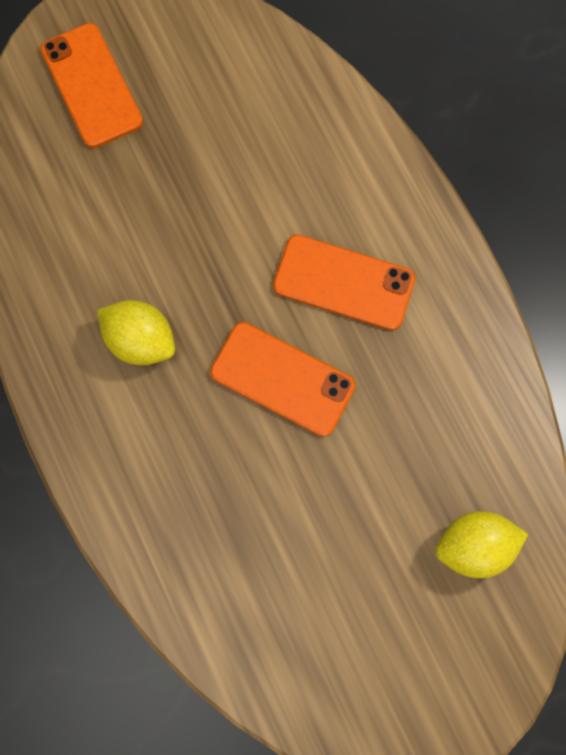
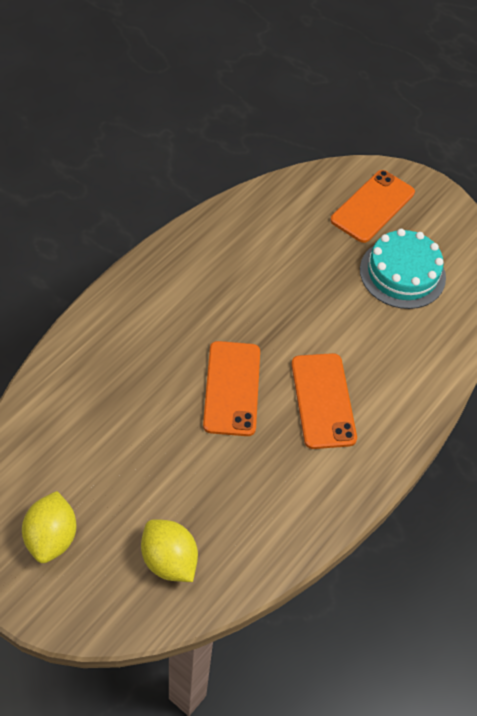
camera: 60 degrees right, 20 degrees down
yellow lemon [97,300,175,365] -> yellow lemon moved to [22,491,76,563]
none -> turquoise cake [360,229,446,309]

